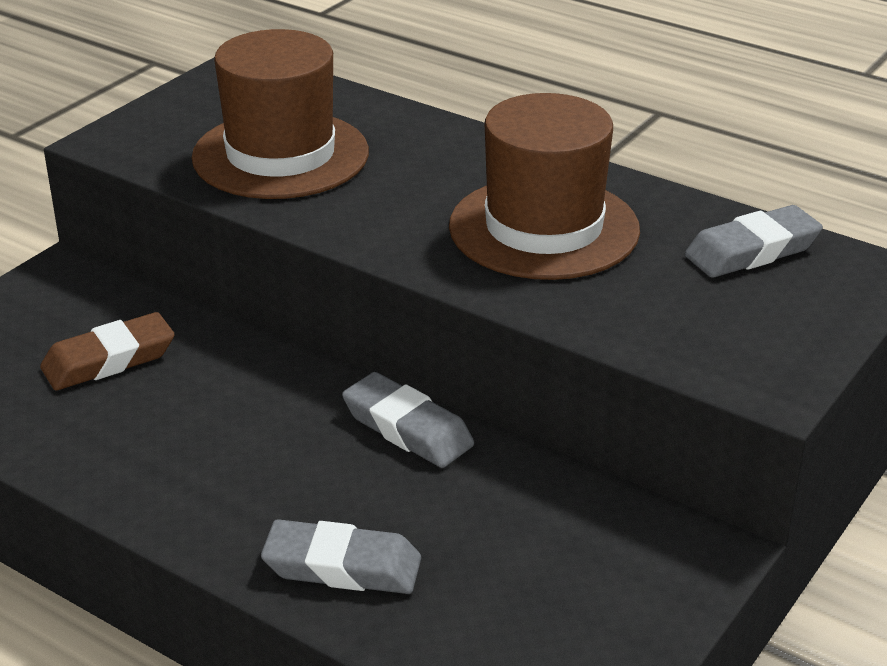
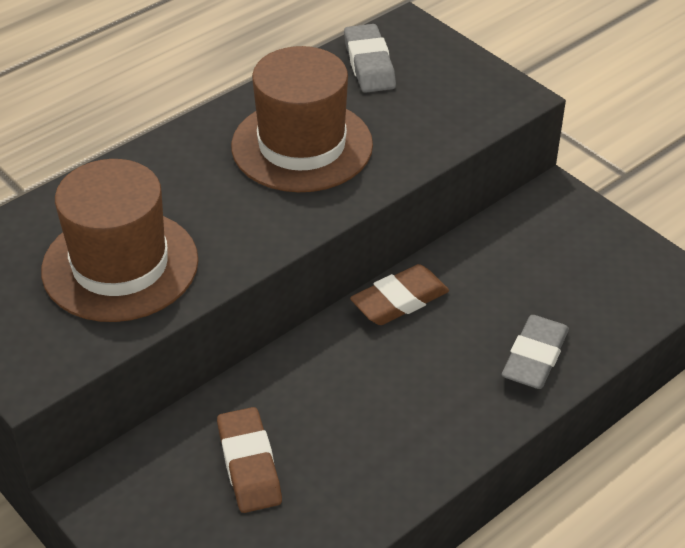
camera: 75 degrees left, 10 degrees up
grey eraser [342,372,474,468] -> brown eraser [350,264,449,325]

